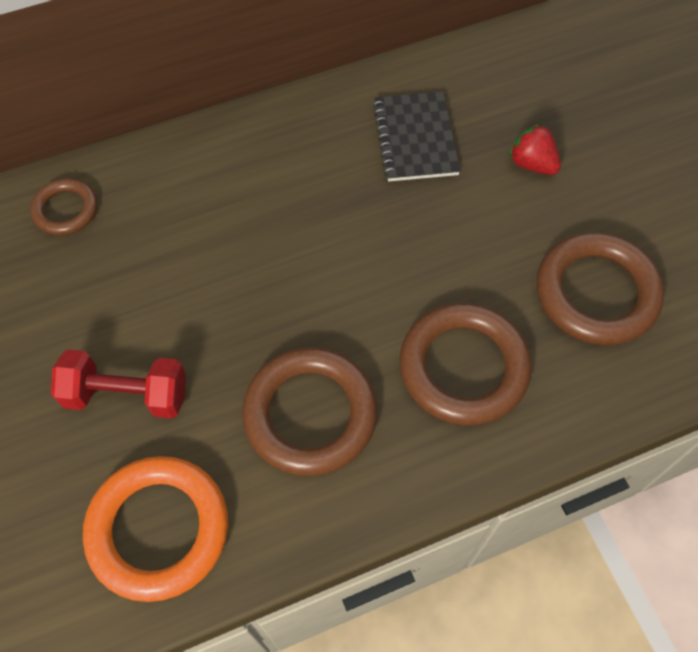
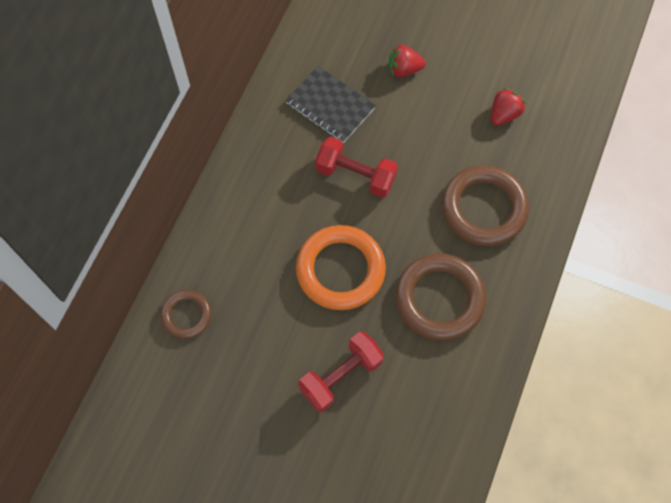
camera: 45 degrees left, 5 degrees up
orange ring [83,456,228,602] -> orange ring moved to [296,225,386,310]
brown ring [537,232,664,346] -> red strawberry [491,88,525,126]
none -> red dumbbell [315,136,398,198]

